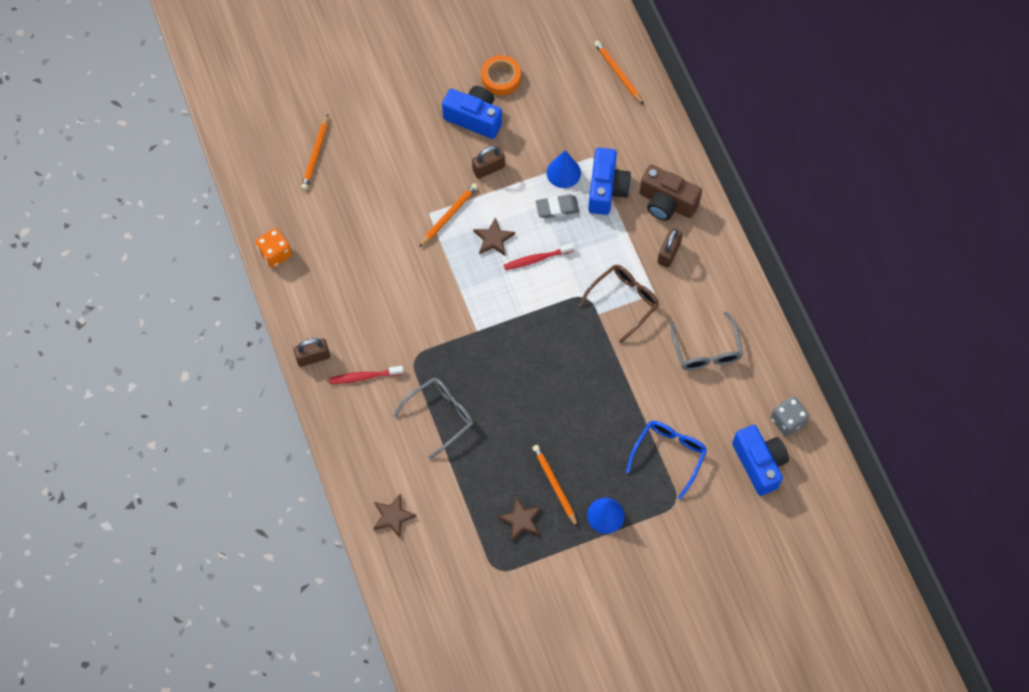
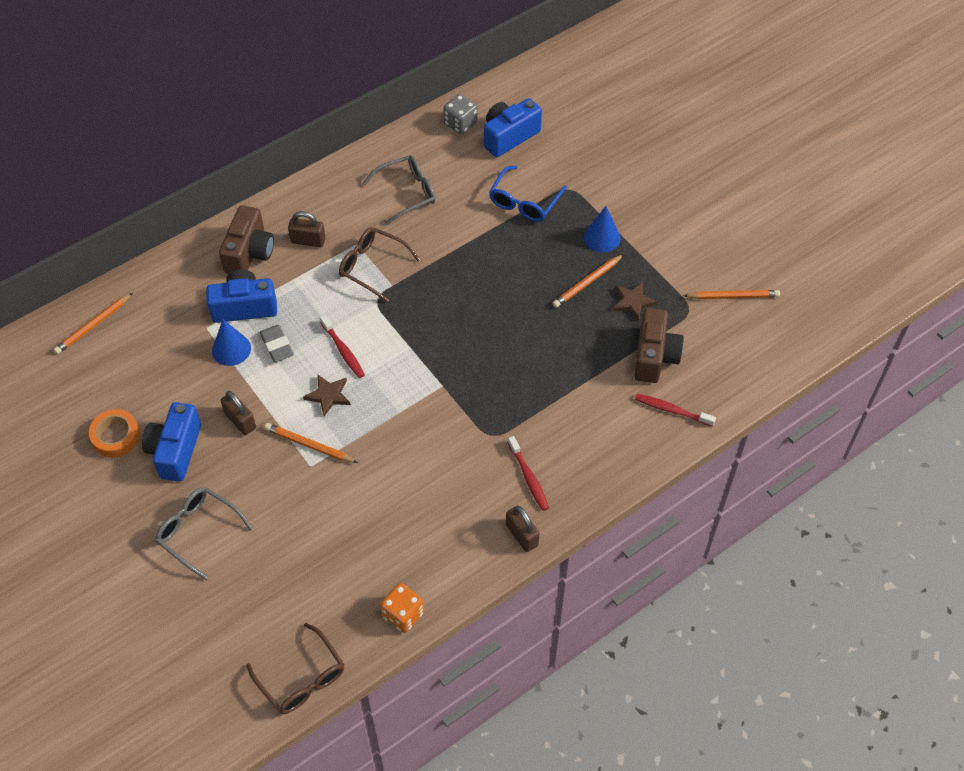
camera: 105 degrees left, 10 degrees down
orange pencil [301,114,328,190] -> orange pencil moved to [683,290,780,299]
brown star [373,494,417,538] -> red toothbrush [635,394,716,427]
grey glasses [393,377,473,460] -> grey glasses moved to [155,487,253,580]
blue glasses [626,421,707,500] -> blue glasses turned 75 degrees counterclockwise [489,165,567,222]
none -> brown glasses [246,623,344,714]
none -> brown camera [634,308,684,383]

